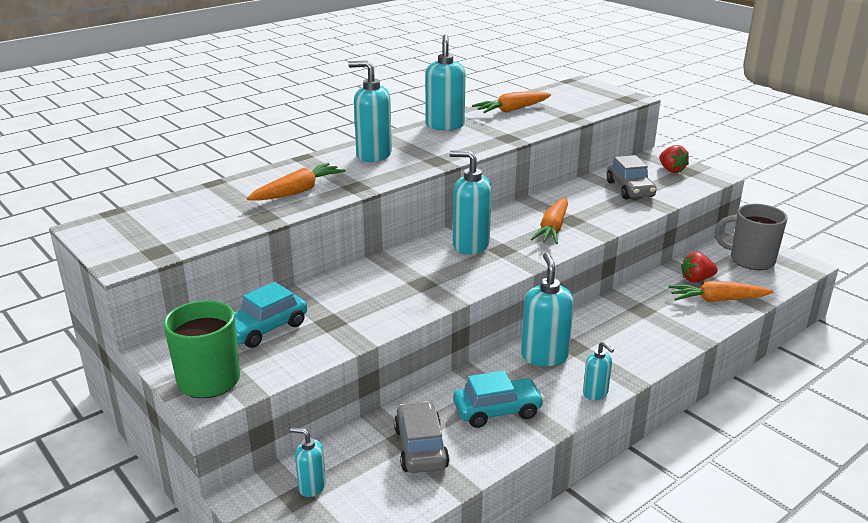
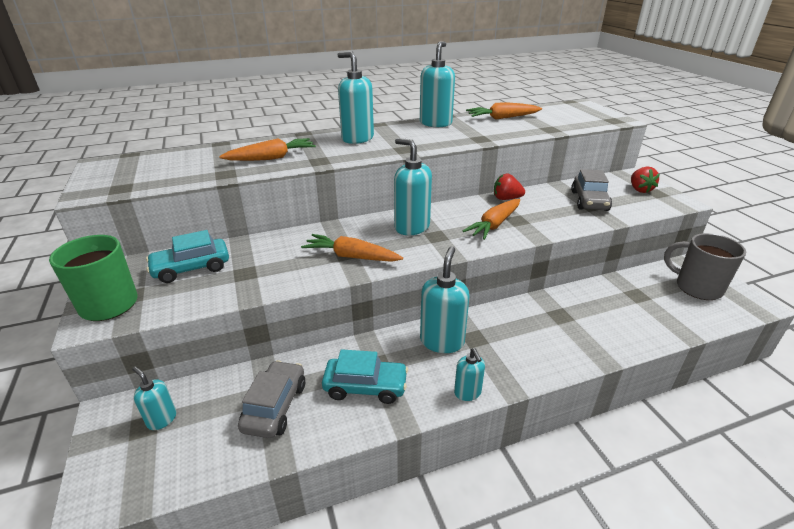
camera: 20 degrees right, 5 degrees up
orange carrot [668,281,773,302] -> orange carrot moved to [301,234,403,262]
red strawberry [681,252,718,282] -> red strawberry moved to [494,174,525,200]

